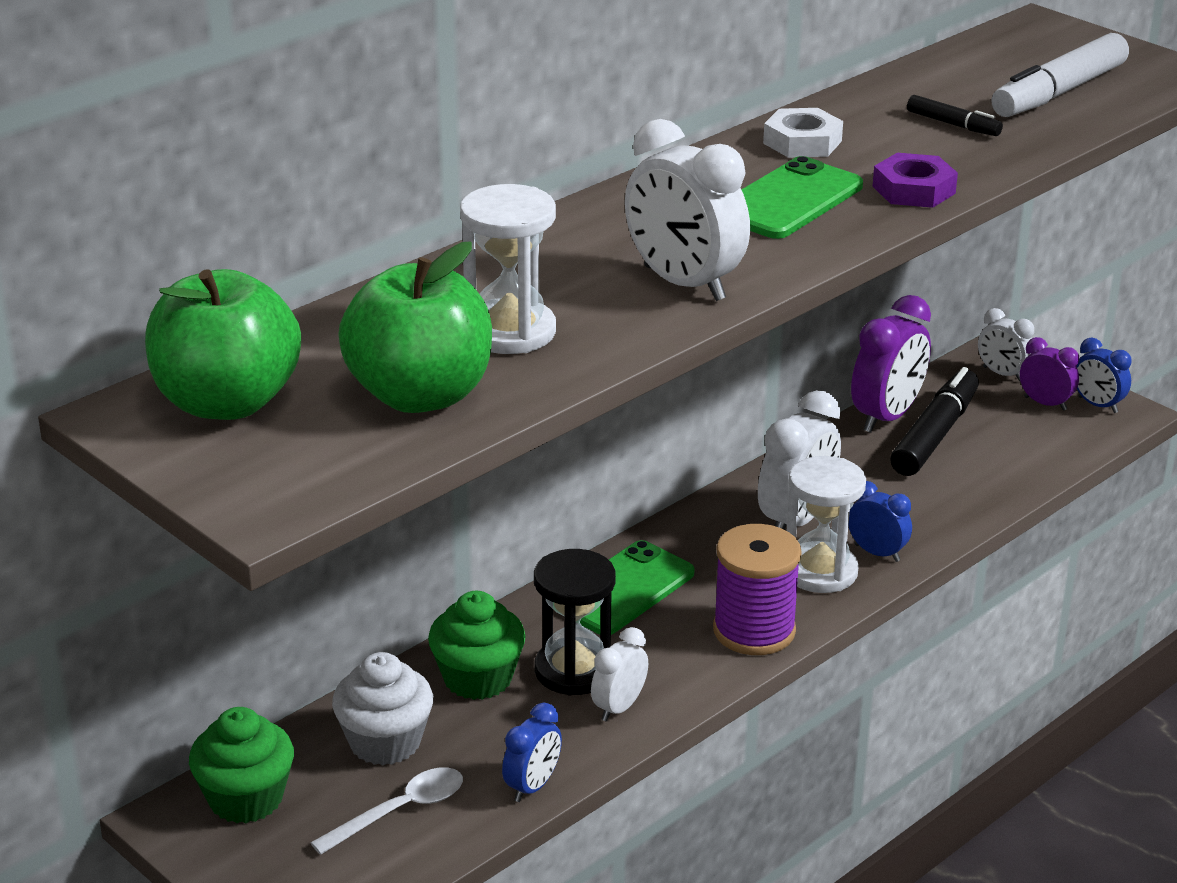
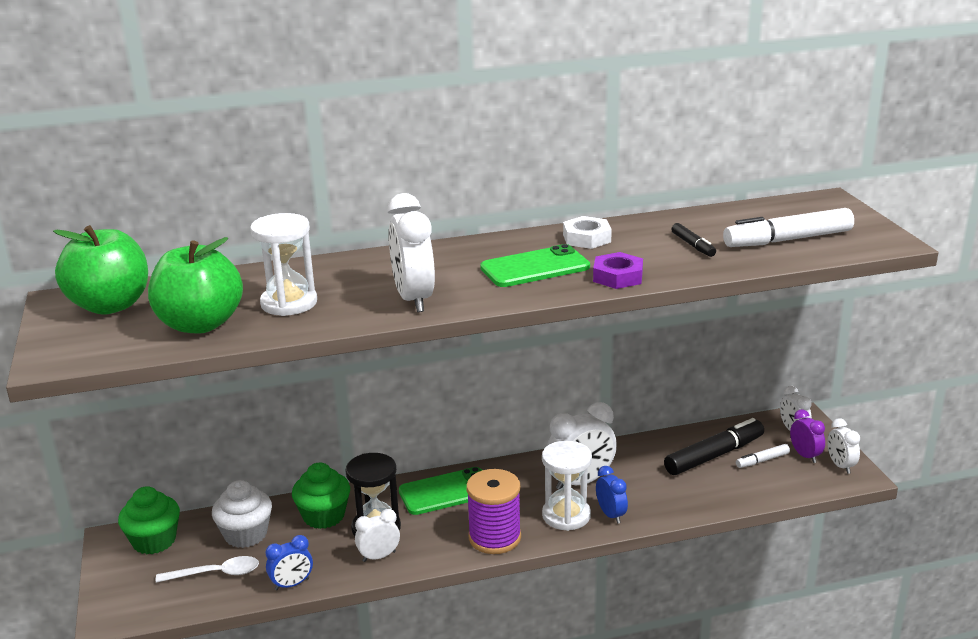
camera: 30 degrees right, 5 degrees down
purple clock [851,295,931,433] -> none
blue clock [1076,338,1132,413] -> white clock [827,418,860,474]
none -> white marker [736,444,790,468]

